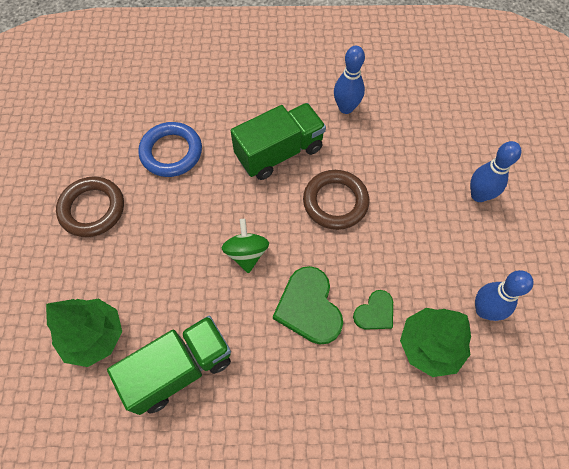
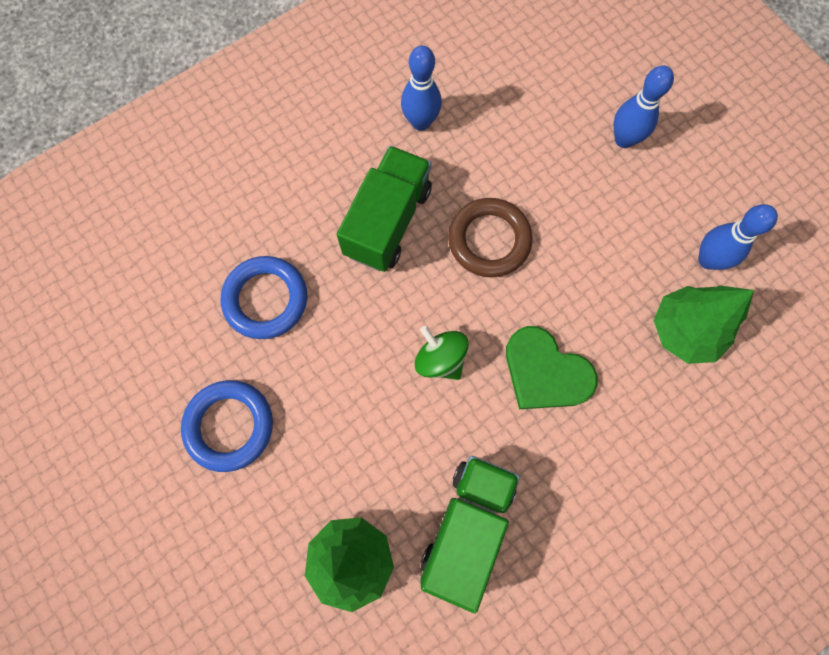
camera: 35 degrees left, 10 degrees up
brown ring [56,176,124,237] -> blue ring [181,380,273,472]
green heart [353,290,393,330] -> none

